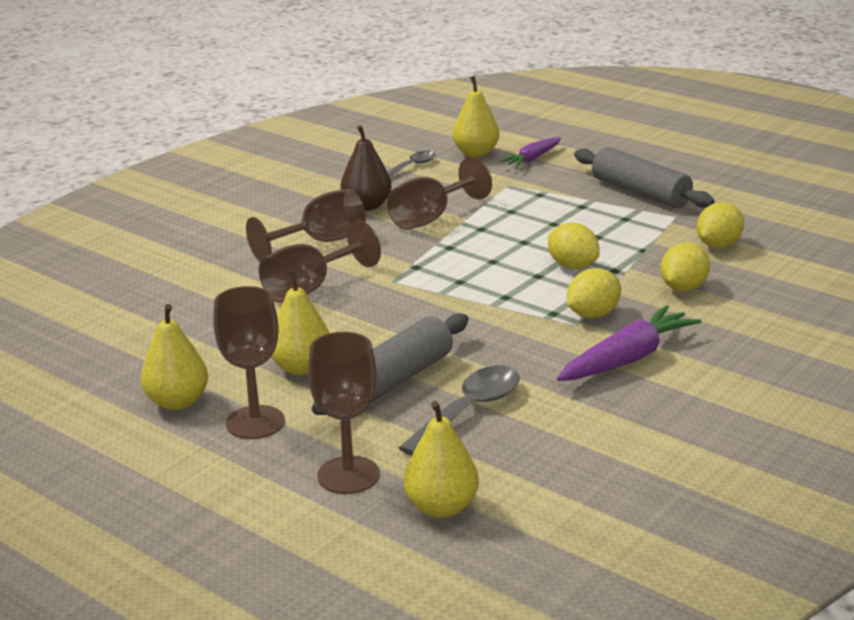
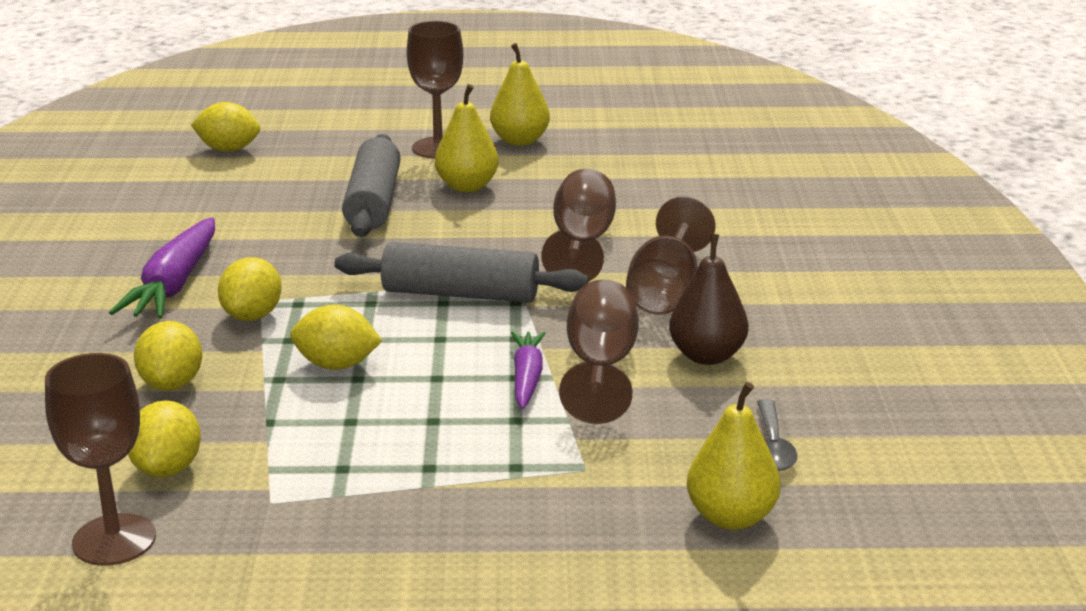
camera: 140 degrees right, 0 degrees up
brown goblet [308,332,380,494] -> brown goblet moved to [45,353,156,566]
grey spoon [399,366,520,456] -> none
yellow pear [403,401,479,518] -> yellow lemon [191,102,260,152]
purple carrot [500,137,561,167] -> purple carrot moved to [511,331,546,409]
grey rolling pin [574,147,715,208] -> grey rolling pin moved to [335,242,588,303]

